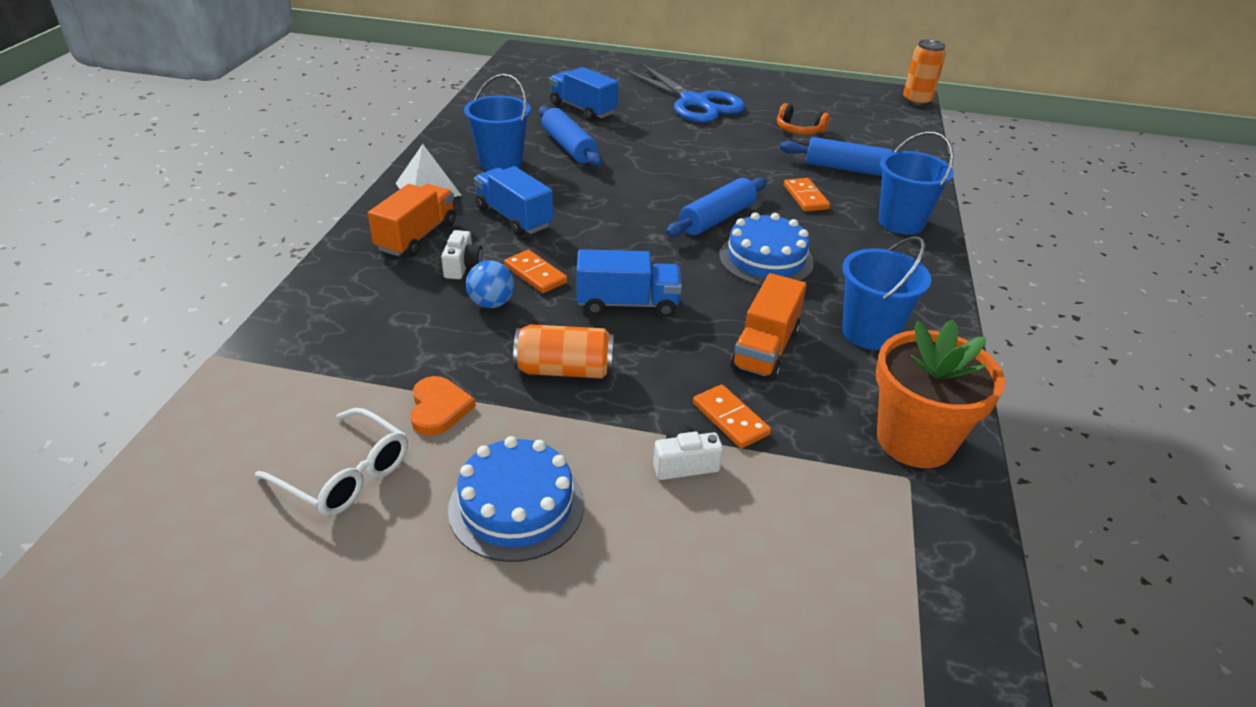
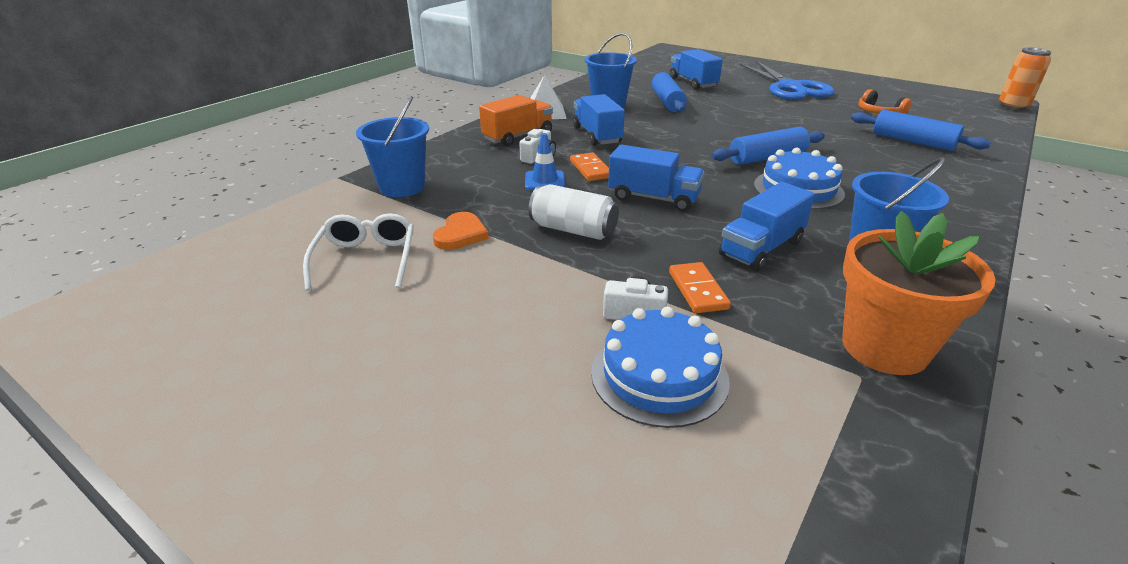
camera: 25 degrees right, 5 degrees down
white glasses [255,408,408,517] -> white glasses turned 150 degrees counterclockwise [303,213,414,291]
blue cake [448,436,584,562] -> blue cake moved to [591,307,730,428]
blue ball [466,260,514,308] -> blue traffic cone [525,133,565,190]
orange can [513,324,614,378] -> white can [528,184,619,240]
orange truck [730,273,807,380] -> blue truck [719,182,815,271]
orange domino [784,178,830,212] -> none
blue bucket [879,131,954,234] -> blue bucket moved to [356,96,429,197]

